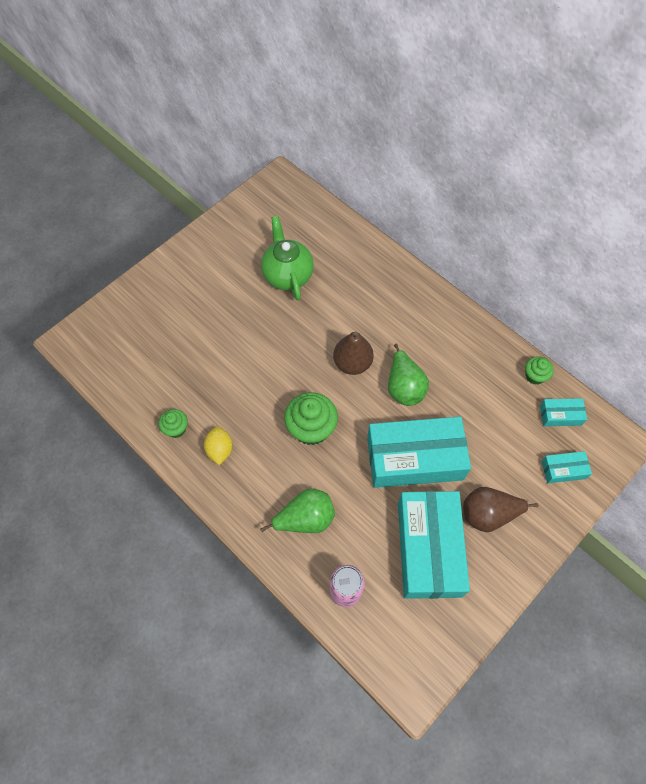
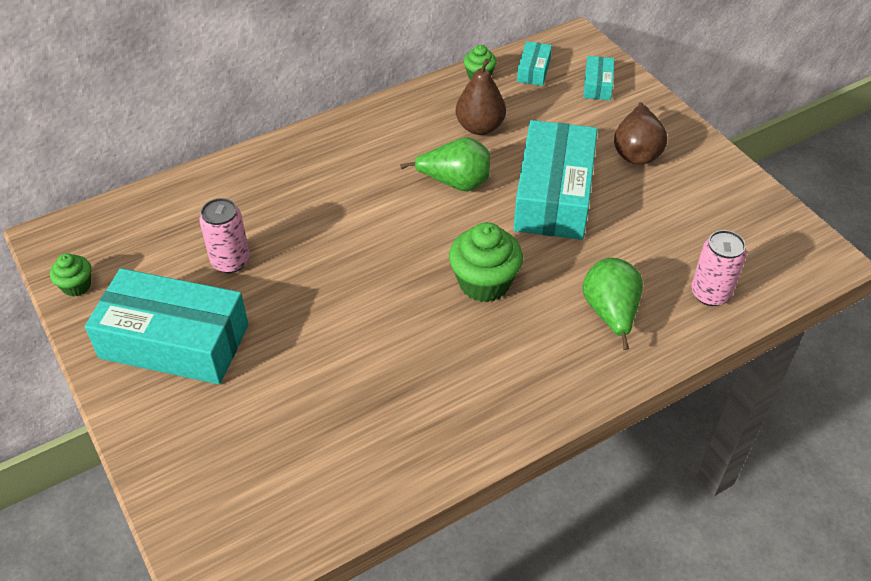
camera: 75 degrees left, 15 degrees down
green cupcake [159,409,188,438] -> green cupcake moved to [50,253,91,297]
yellow lemon [204,427,233,465] -> none
green teapot [261,216,314,300] -> pink can [199,198,250,273]
brown pear [333,331,374,375] -> brown pear moved to [456,59,506,135]
turquoise box [398,491,470,599] -> turquoise box moved to [85,268,249,384]

